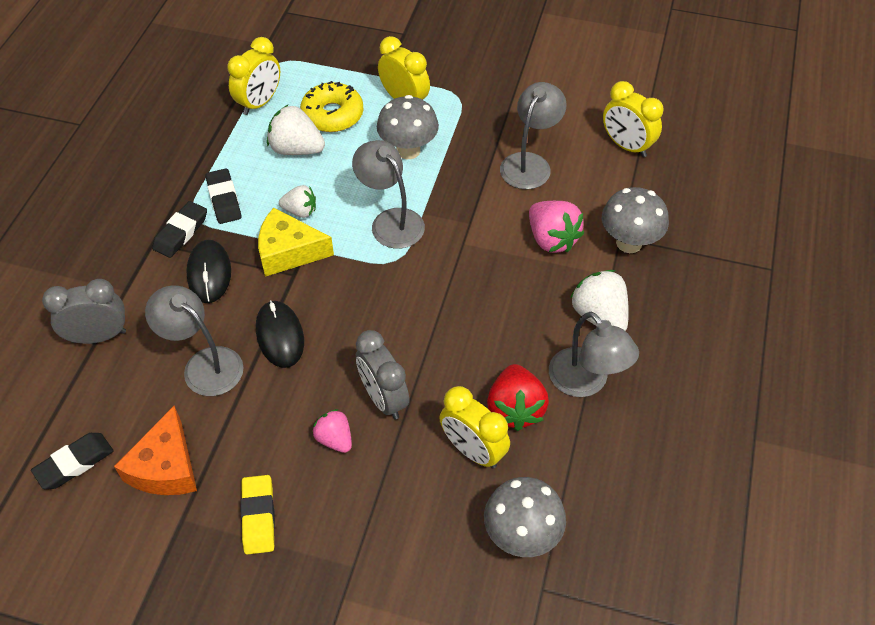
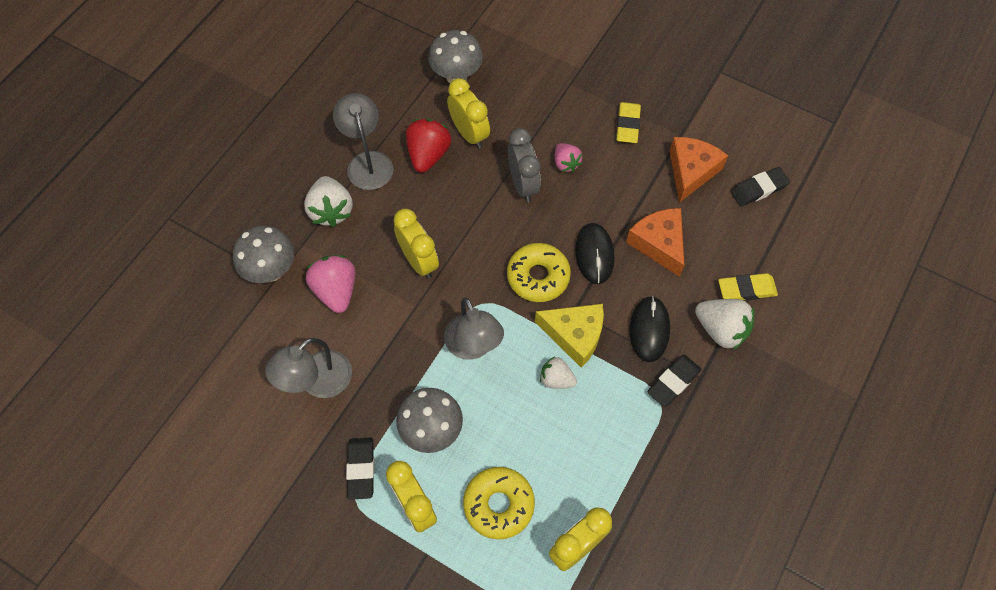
camera: 165 degrees left, 10 degrees up
grey clock [42,279,126,344] -> yellow eraser [718,273,778,300]
grey lamp [145,286,244,396] -> orange cheese [626,208,684,277]
black eraser [205,168,241,224] -> black eraser moved to [346,437,374,500]
white strawberry [267,104,325,155] -> white strawberry moved to [695,299,755,350]
yellow clock [603,81,664,157] -> yellow clock moved to [394,209,439,279]
none -> yellow donut [507,243,571,302]

